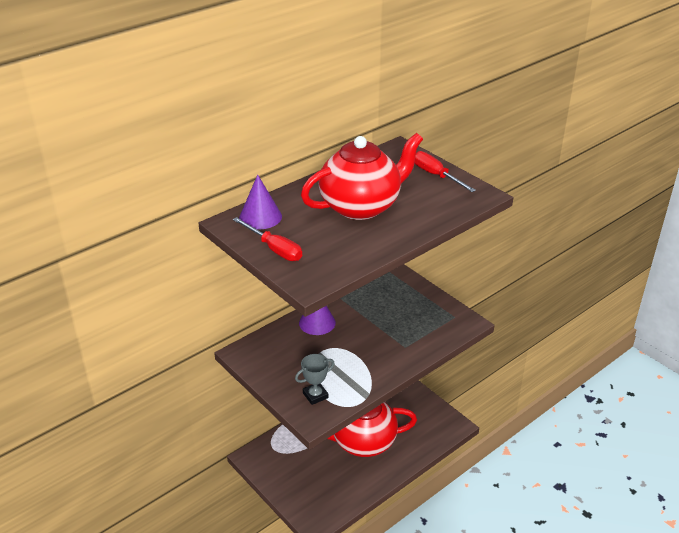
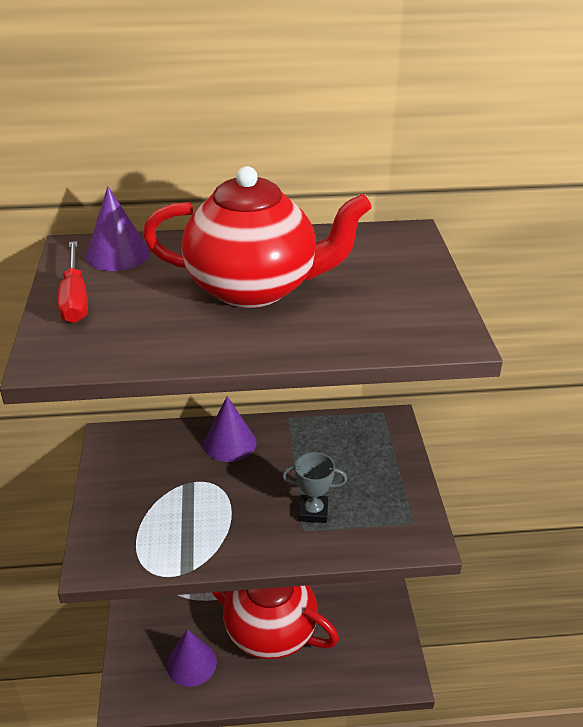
camera: 35 degrees right, 0 degrees up
grey trophy [295,354,335,405] -> grey trophy moved to [282,452,347,523]
red screwdriver [415,151,476,192] -> none
none -> purple cone [167,629,217,687]

